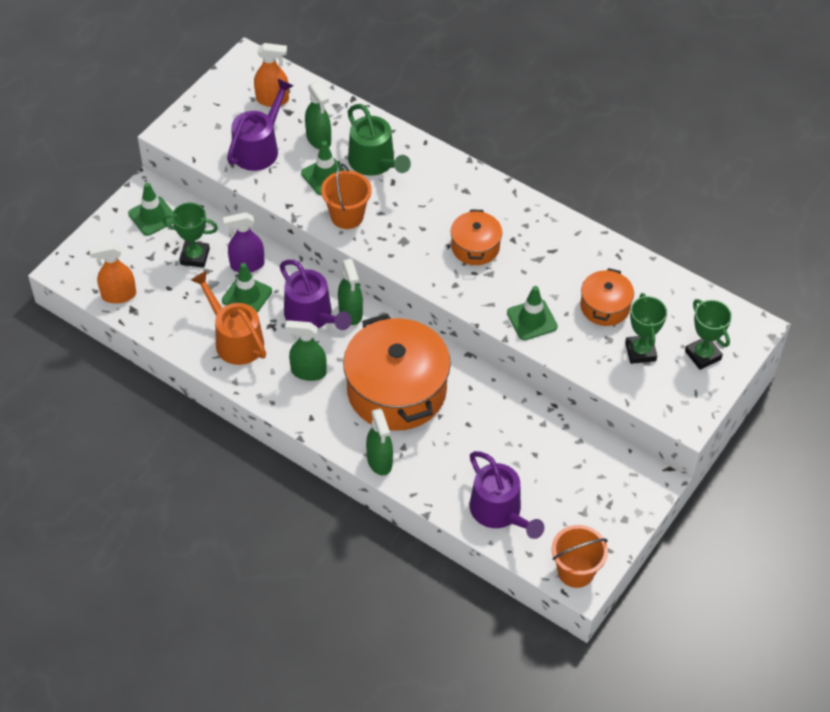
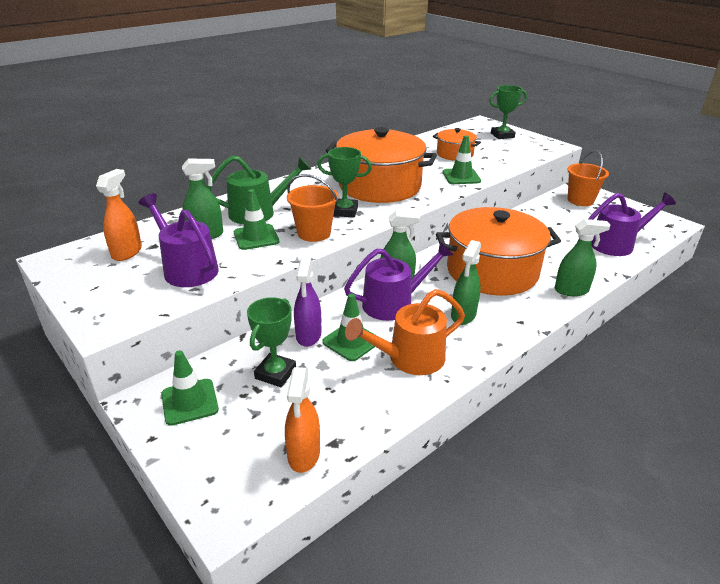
camera: 75 degrees left, 20 degrees down
orange pot [451,209,502,265] -> orange pot [326,127,437,203], size x1.99
orange bucket [552,525,608,588] -> orange bucket moved to [567,150,609,206]
green trophy [625,293,667,364] -> green trophy moved to [317,147,372,218]

